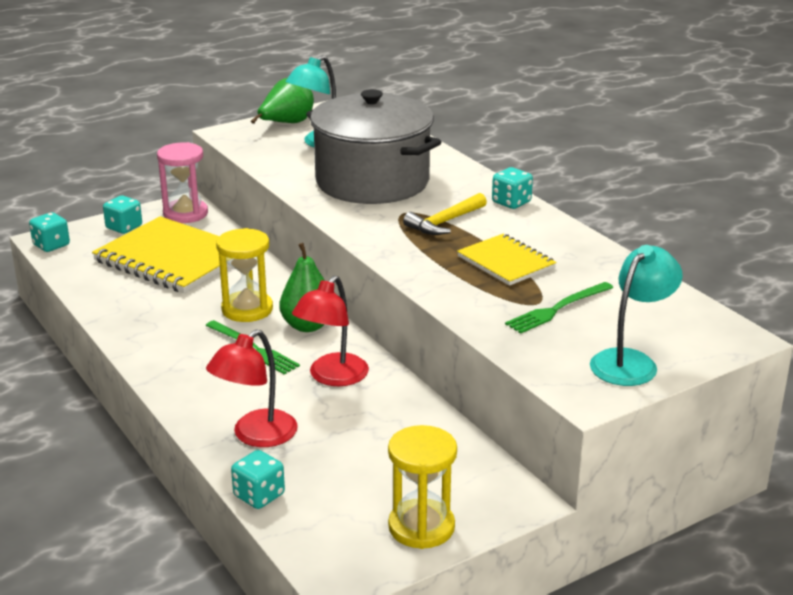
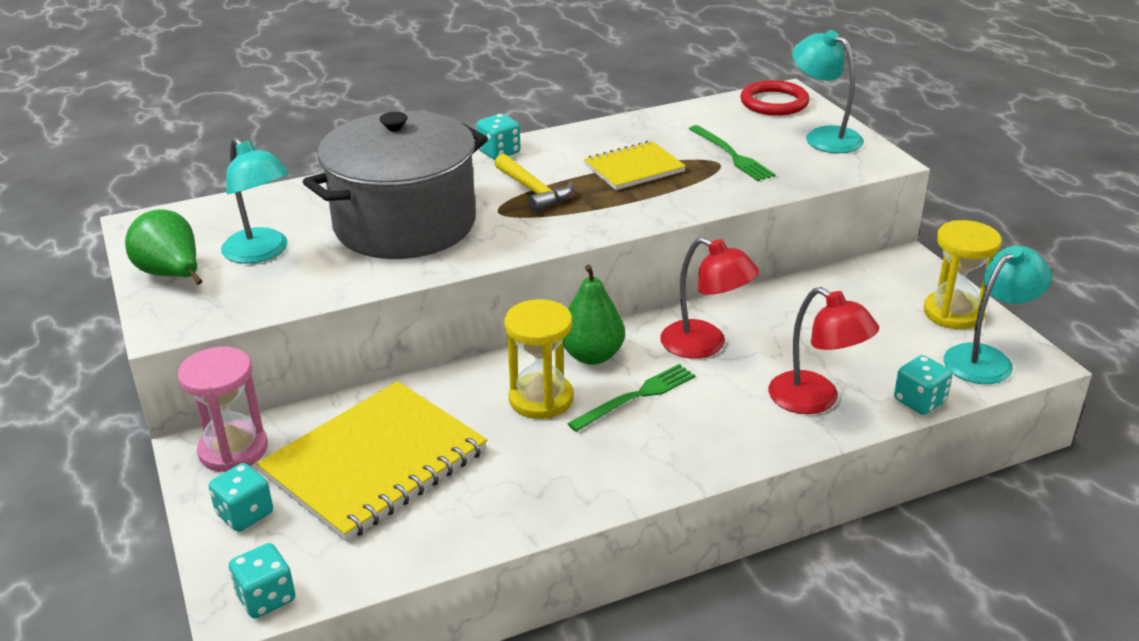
camera: 80 degrees left, 5 degrees up
none -> red ring [740,80,809,116]
none -> turquoise lamp [944,245,1052,384]

